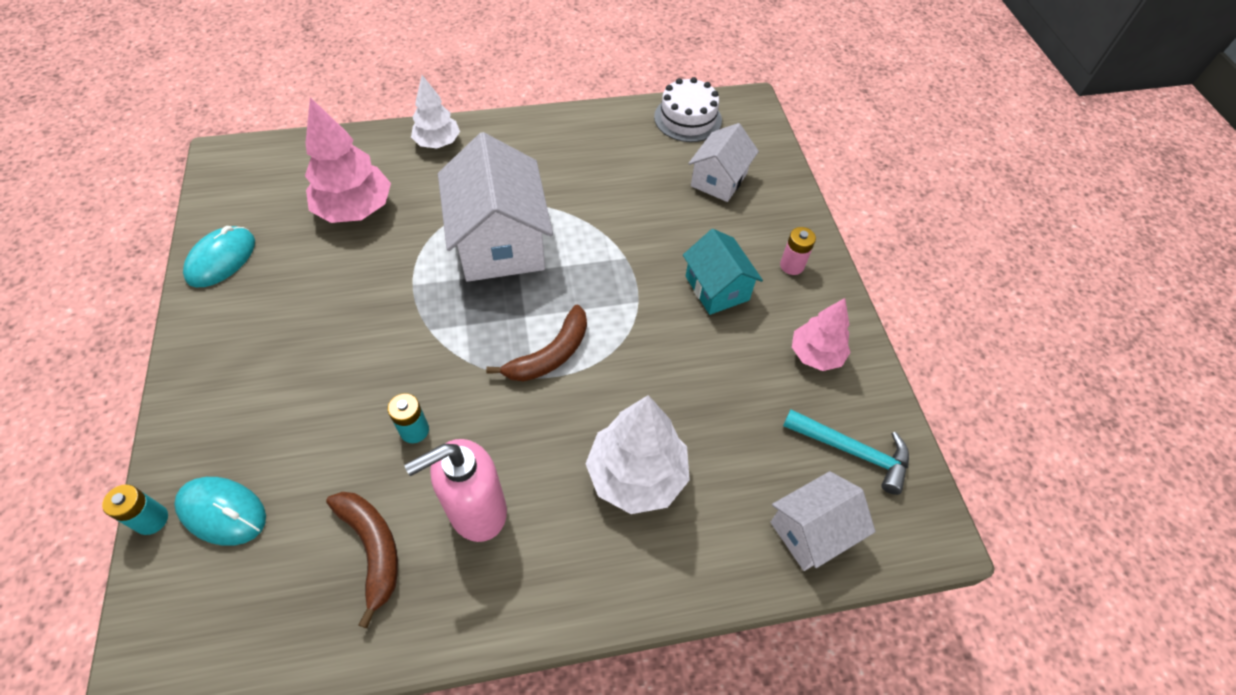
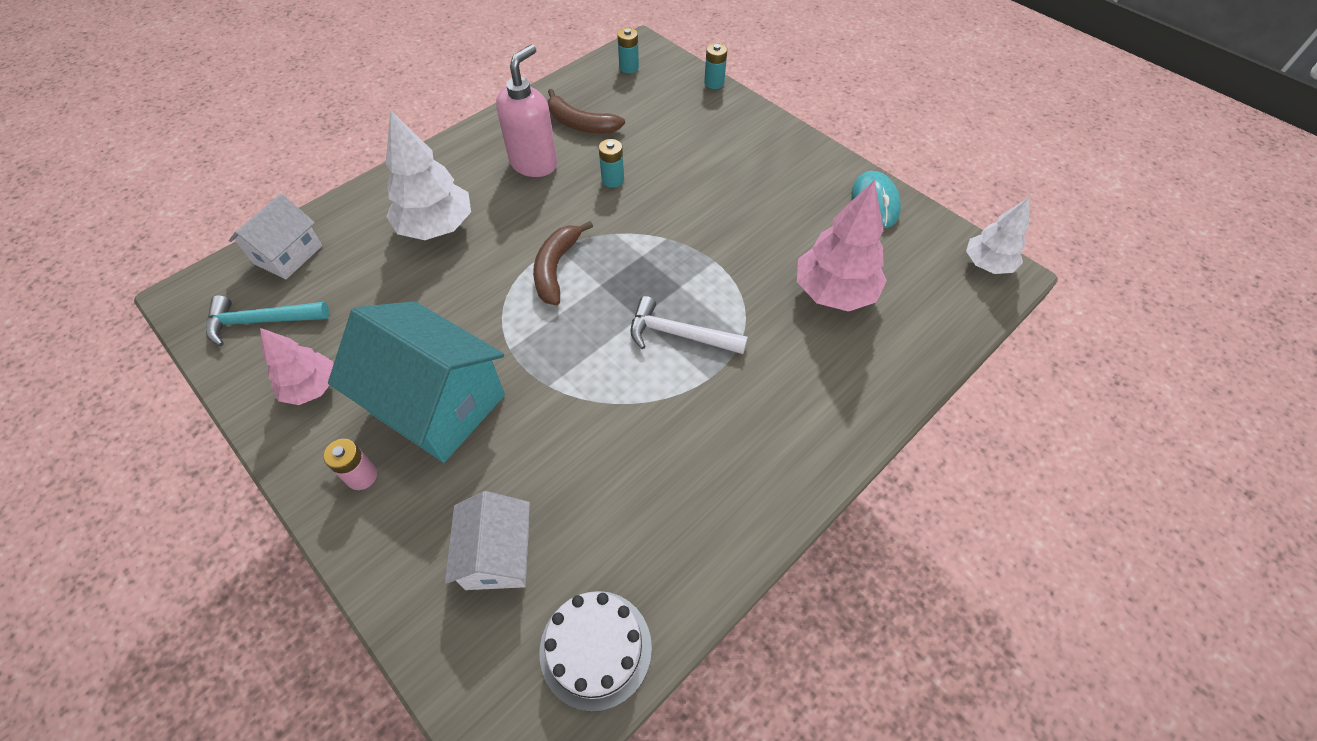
camera: 150 degrees right, 0 degrees up
turquoise mouse [174,477,266,546] -> none
white tree [411,75,460,148] -> white tree moved to [966,197,1030,274]
white house [438,132,553,282] -> white hammer [630,296,748,354]
turquoise house [683,229,763,315] -> turquoise house [328,301,505,463], size x1.74
none -> turquoise battery [617,28,639,73]

